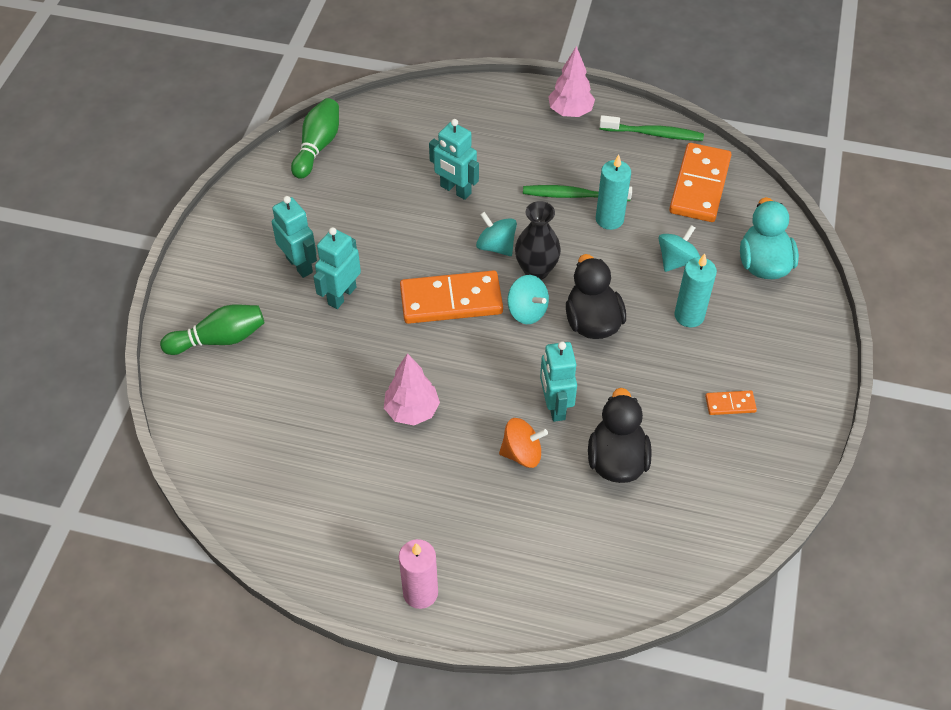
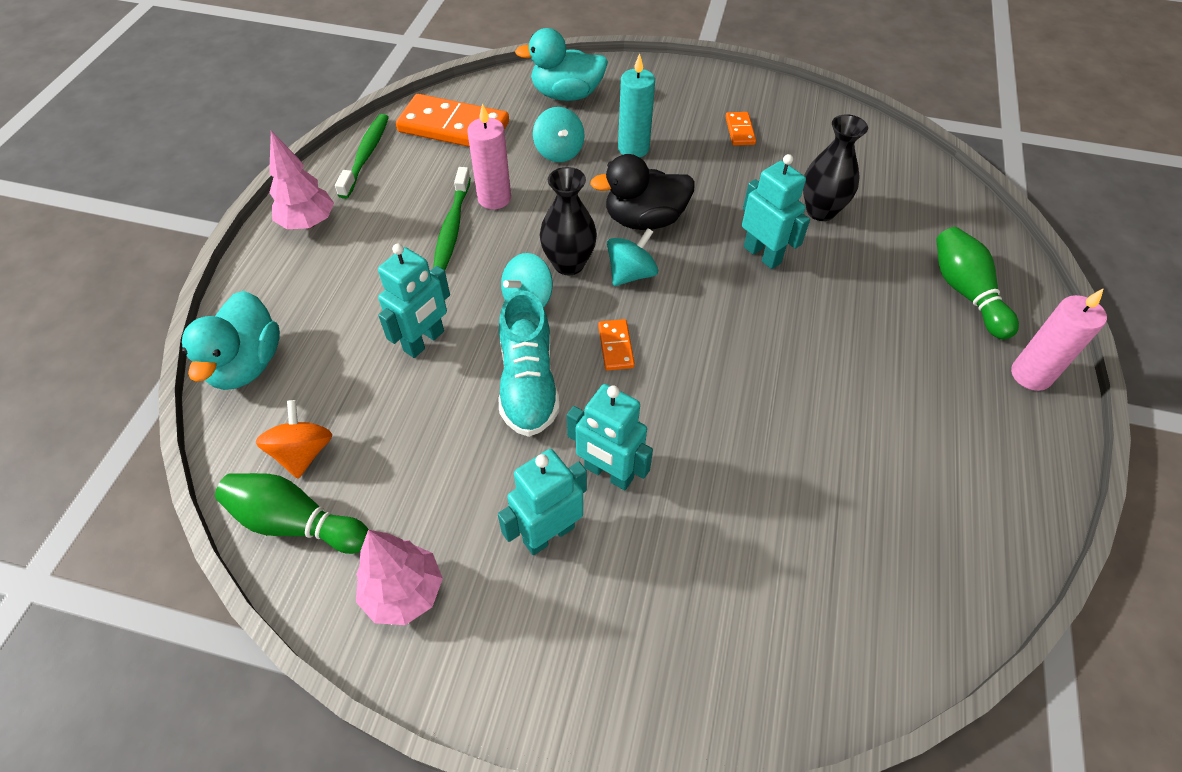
camera: 90 degrees left, 0 degrees up
green bowling pin [160,305,264,355] -> green bowling pin moved to [936,227,1019,339]
pink tree [384,353,440,425] -> pink tree moved to [356,530,443,625]
orange domino [400,270,503,324] -> orange domino [598,319,635,371], size x0.46
orange spinning top [499,418,548,468] -> orange spinning top moved to [256,400,332,479]
turquoise robot [540,341,577,422] -> turquoise robot turned 120 degrees counterclockwise [742,154,810,269]
black duck [588,388,652,483] -> black vase [803,114,868,221]
turquoise candle [596,154,631,230] -> pink candle [467,103,511,209]
turquoise spinning top [658,225,700,272] -> turquoise spinning top turned 150 degrees counterclockwise [533,107,585,162]
none -> turquoise duck [182,291,280,390]
none -> turquoise shoe [499,290,560,437]

